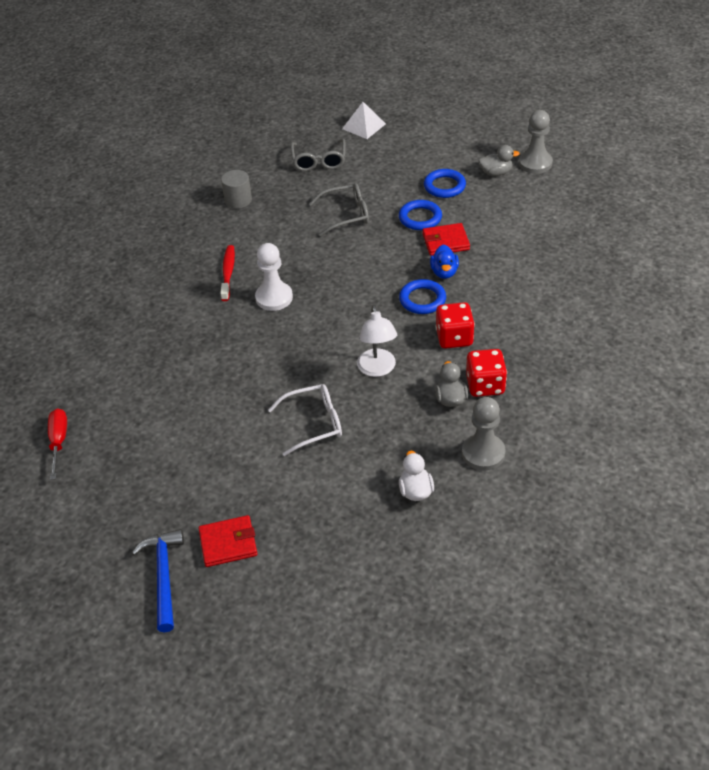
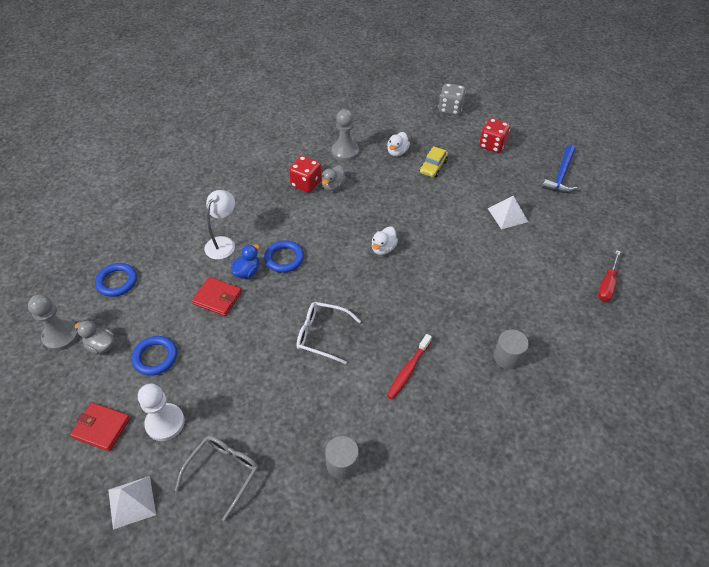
camera: 150 degrees left, 5 degrees up
red wallet [198,515,258,567] -> red wallet moved to [70,402,130,451]
white pawn [255,243,293,311] -> white pawn moved to [138,384,185,441]
white glasses [268,384,342,456] -> white glasses moved to [297,302,361,364]
grey glasses [309,183,369,236] -> none
white lamp [357,305,397,377] -> white lamp moved to [204,190,235,259]
blue ring [399,200,442,230] -> blue ring moved to [95,263,137,297]
red dice [435,302,475,349] -> red dice moved to [479,118,510,153]
none -> white duck [372,226,398,255]
none -> yellow car [420,146,448,177]
none -> grey dice [438,83,466,115]
none -> white pyramid [488,196,528,229]
none -> grey cylinder [494,329,529,369]

